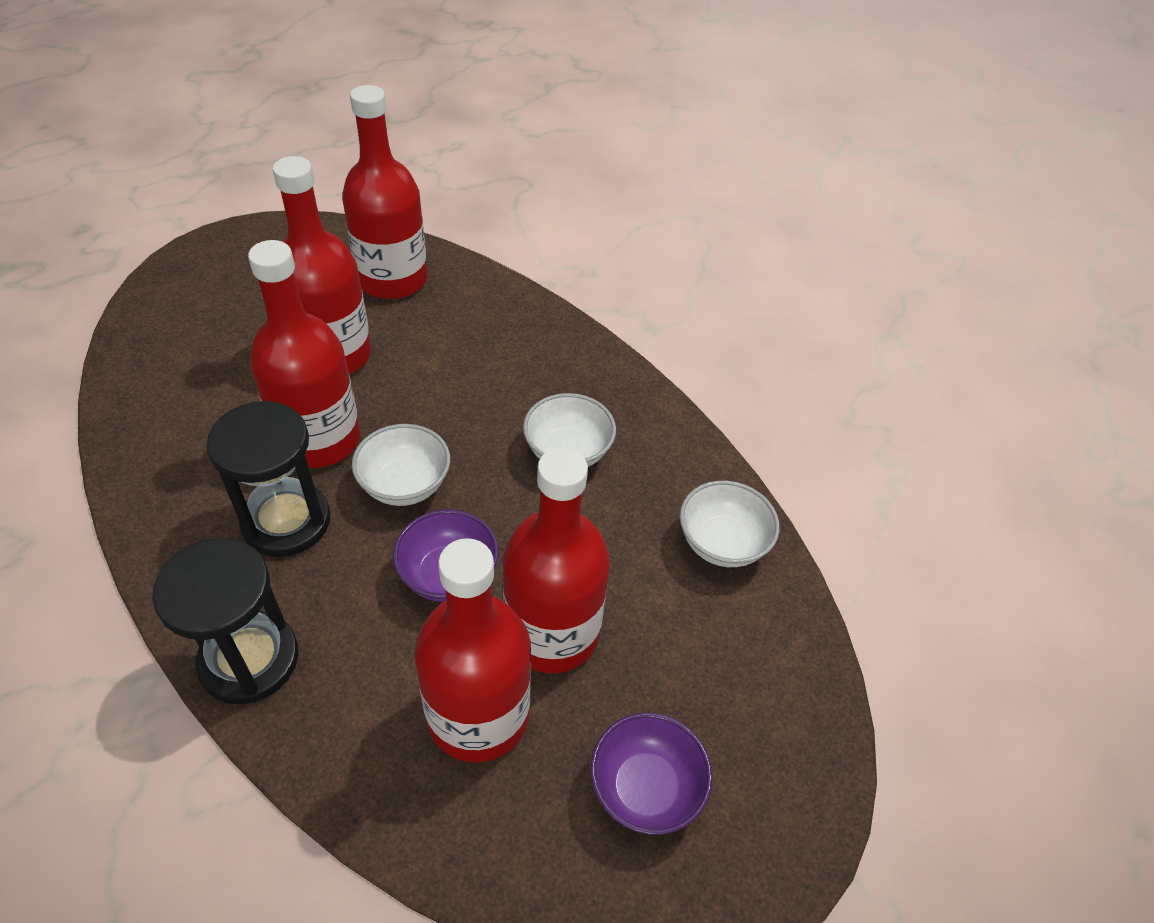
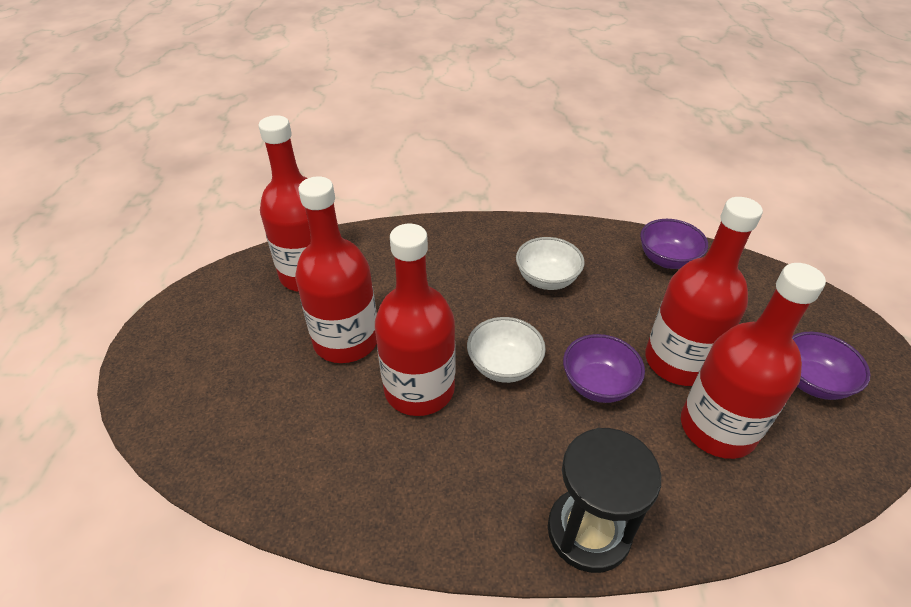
camera: 45 degrees left, 5 degrees down
black hourglass [206,401,330,557] -> none
white bowl [680,481,779,567] -> purple bowl [640,219,708,269]

